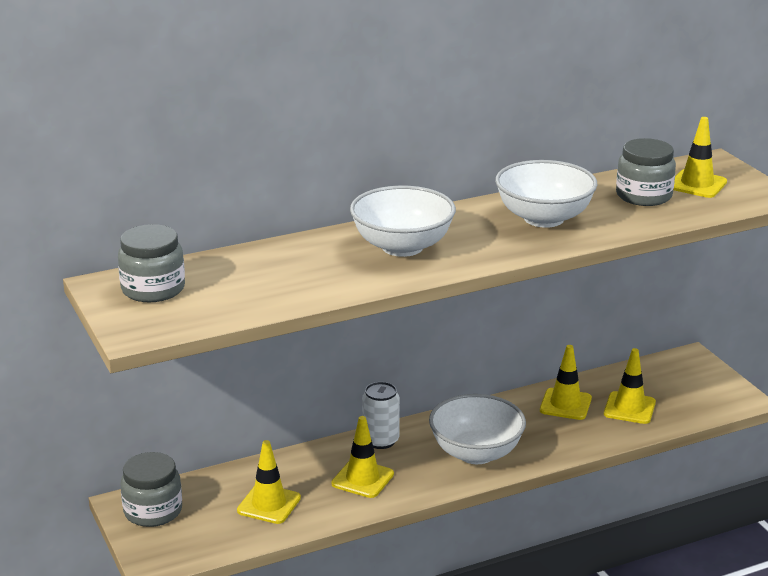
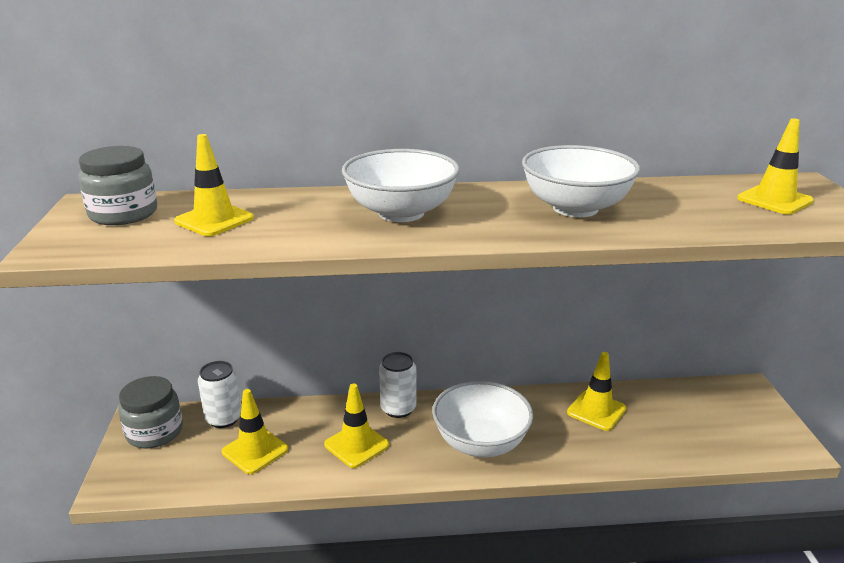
camera: 20 degrees right, 0 degrees up
yellow traffic cone [604,348,656,424] -> yellow traffic cone moved to [174,134,254,236]
grey jar [616,138,676,206] -> none
none -> white can [198,361,241,428]

